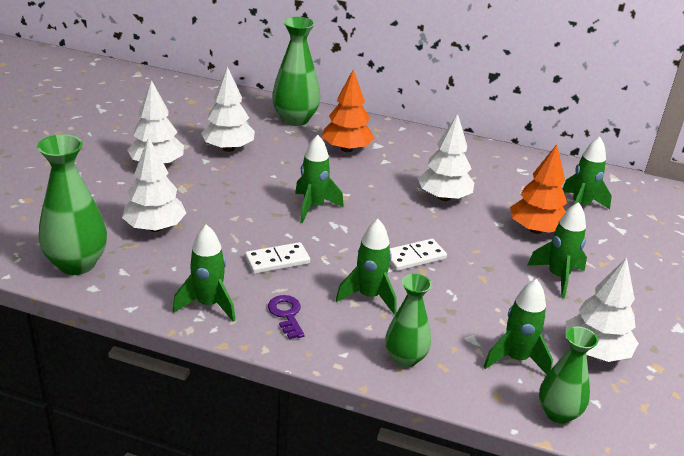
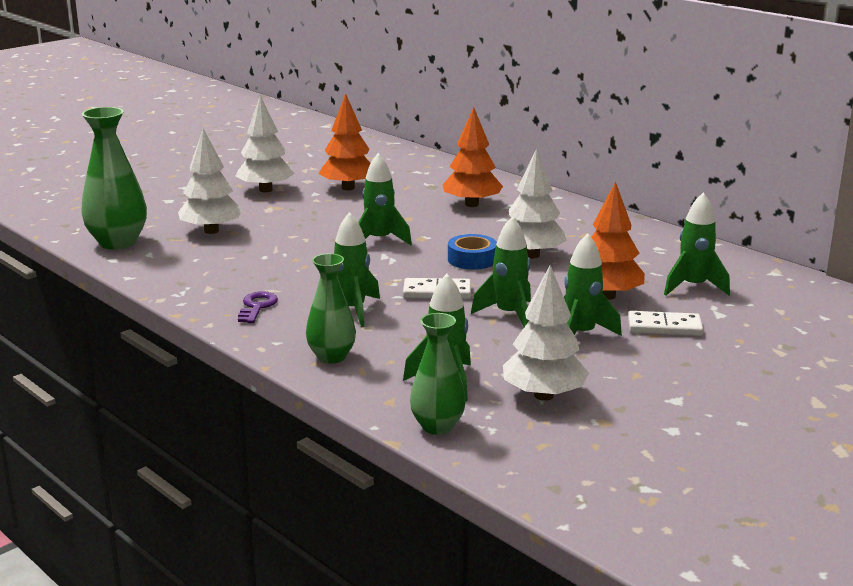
camera: 30 degrees right, 10 degrees down
green rocket [173,225,236,322] -> green rocket moved to [471,216,531,327]
white tree [201,67,255,152] -> orange tree [318,93,370,190]
white domino [245,242,310,274] -> white domino moved to [628,311,703,336]
green vase [272,17,320,126] -> none
none -> blue tape [448,234,497,270]

